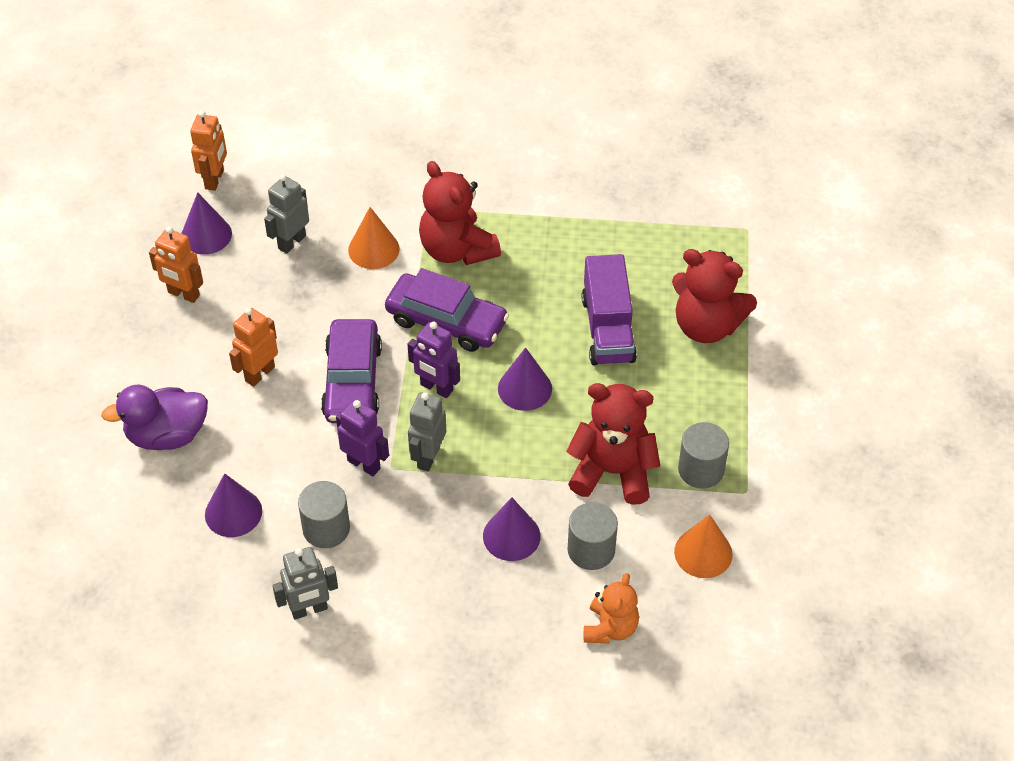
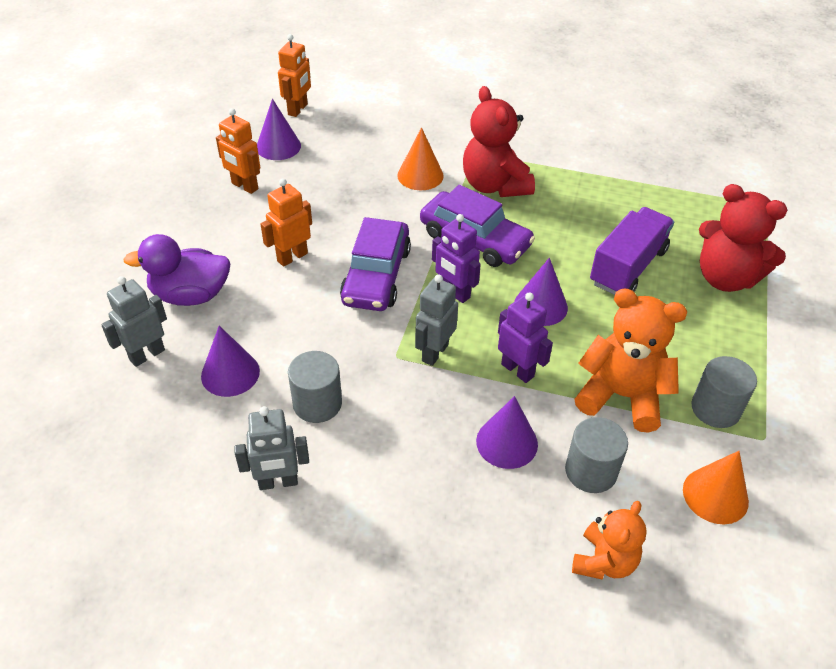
camera: 10 degrees right, 5 degrees down
grey robot [264,174,309,254] -> grey robot moved to [101,276,167,367]
purple robot [336,400,389,476] -> purple robot moved to [498,292,553,383]
red teddy bear [566,383,660,505] -> orange teddy bear [574,288,688,433]
purple truck [582,254,637,365] -> purple truck turned 150 degrees counterclockwise [590,207,674,295]

